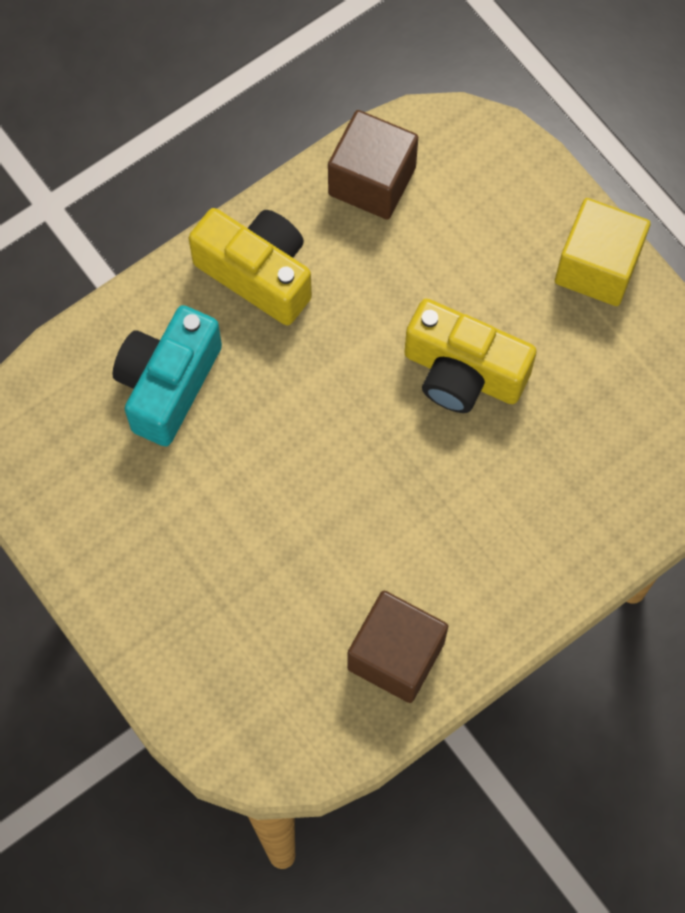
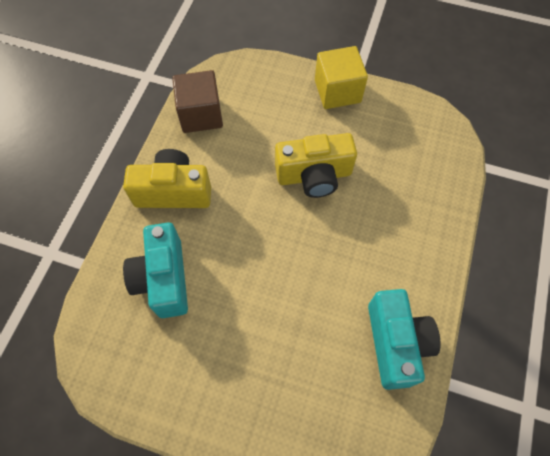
camera: 35 degrees left, 5 degrees down
brown cube [347,591,448,703] -> turquoise camera [368,289,440,390]

